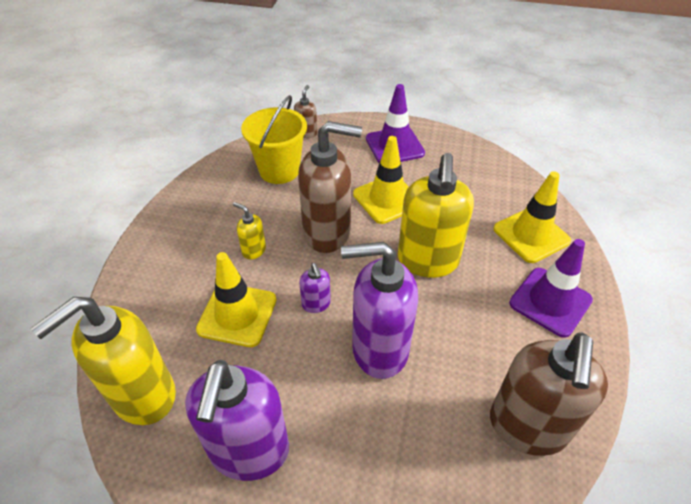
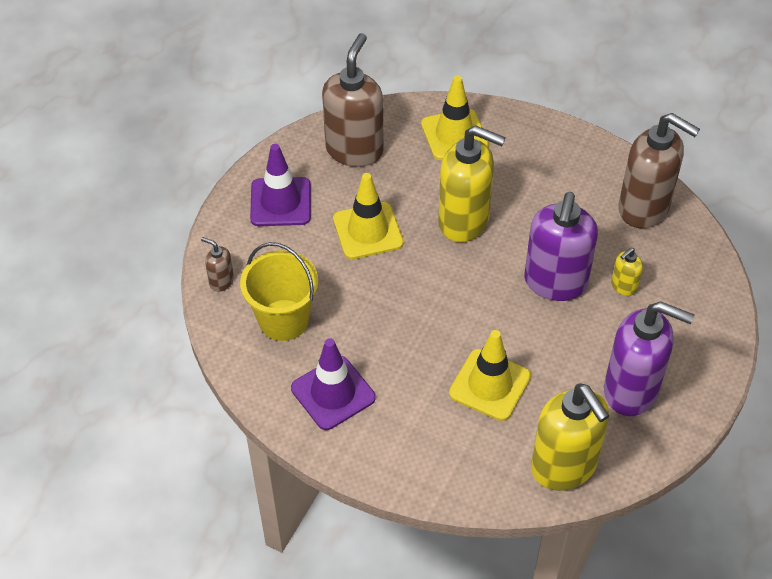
camera: 75 degrees left, 5 degrees up
yellow soap dispenser [233,202,266,259] -> yellow soap dispenser moved to [611,248,643,296]
brown soap dispenser [298,121,362,253] -> brown soap dispenser moved to [322,33,384,167]
purple soap dispenser [299,263,331,313] -> none
purple traffic cone [509,239,593,338] -> purple traffic cone moved to [291,338,376,430]

